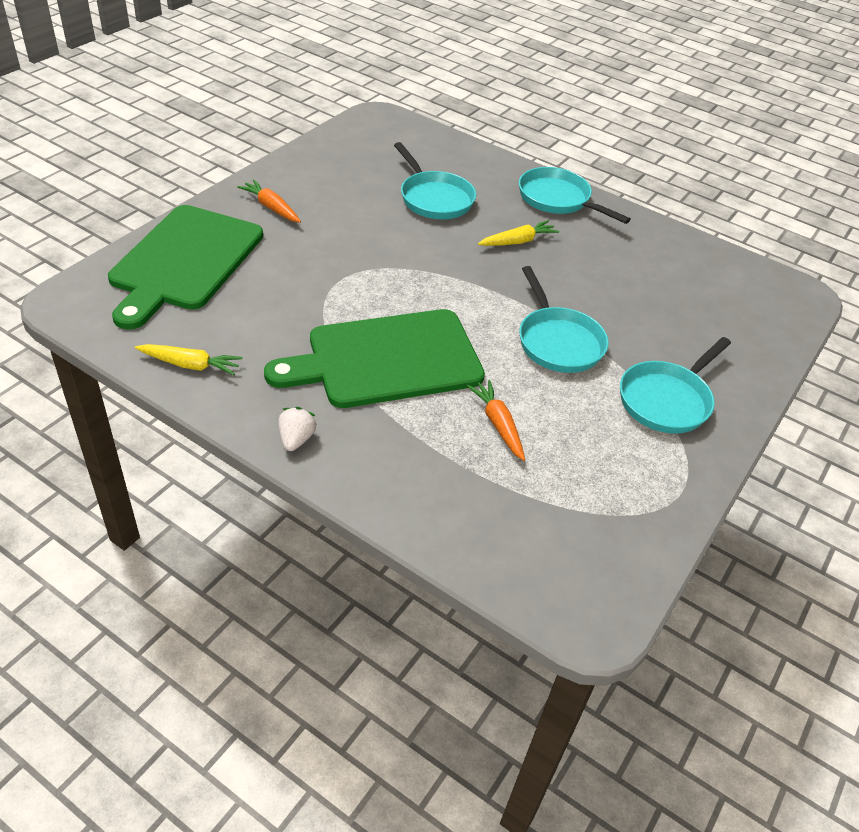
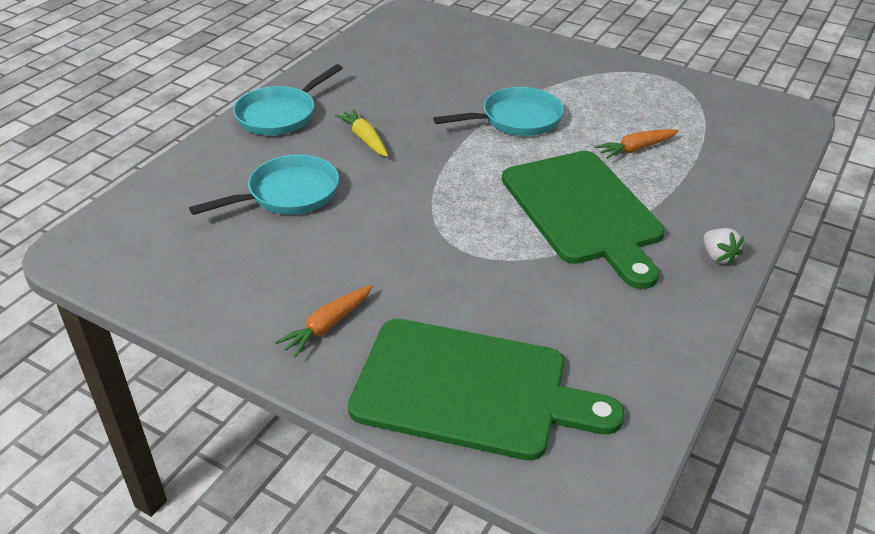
camera: 90 degrees left, 5 degrees down
yellow carrot [135,344,242,375] -> none
white strawberry [278,407,317,451] -> white strawberry turned 120 degrees counterclockwise [703,228,744,265]
turquoise pan [620,337,731,434] -> none

